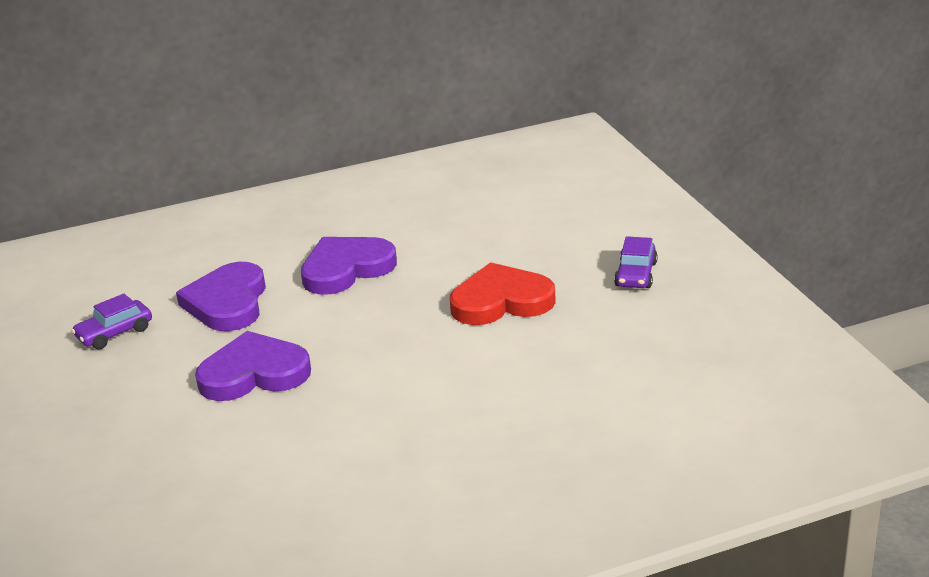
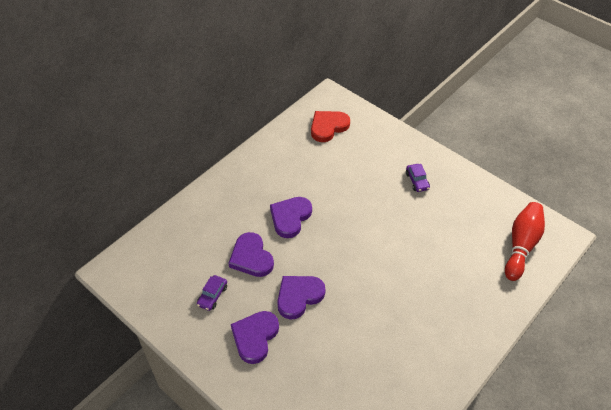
camera: 30 degrees left, 20 degrees up
red heart [450,262,556,325] -> red heart moved to [311,111,350,142]
none -> purple heart [231,311,279,364]
none -> red bowling pin [505,202,545,281]

